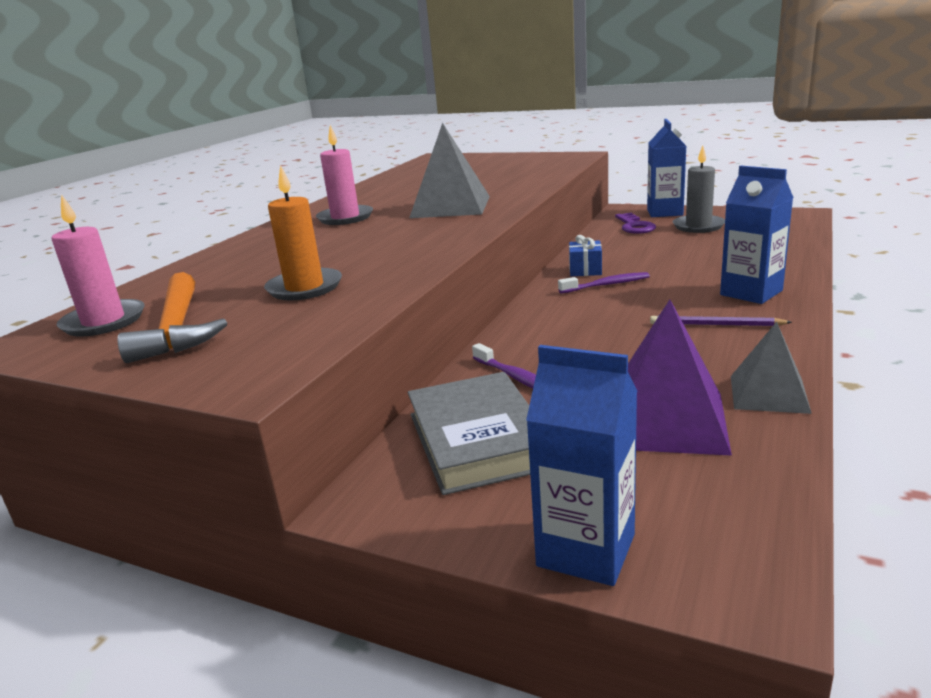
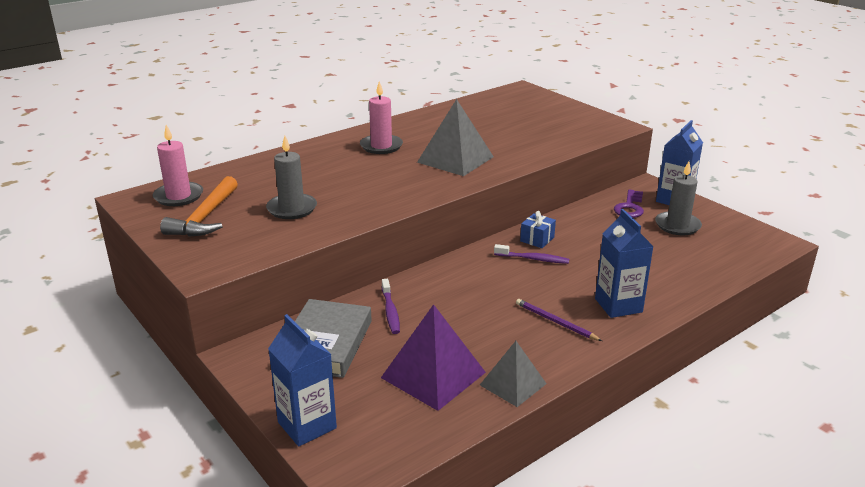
camera: 25 degrees right, 5 degrees up
orange candle [264,165,342,300] -> grey candle [266,136,317,219]

